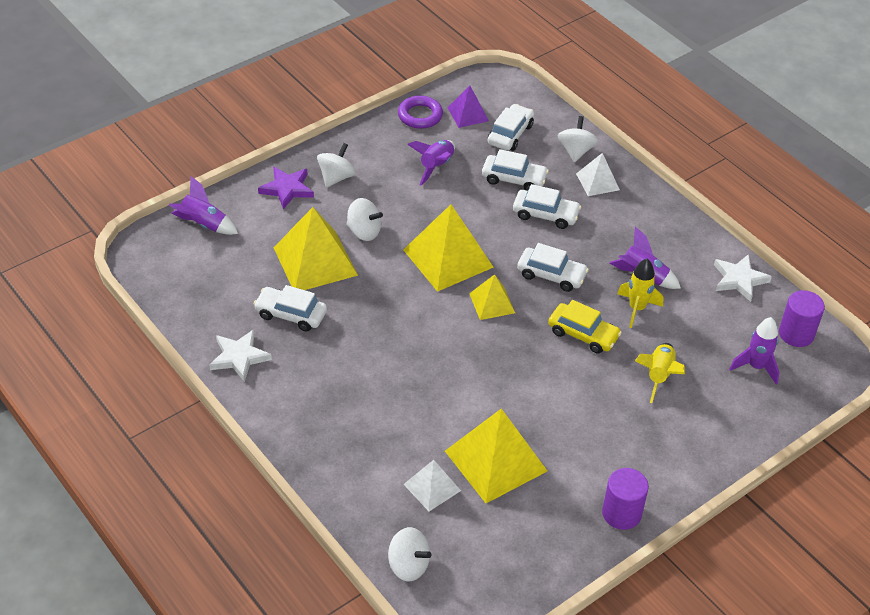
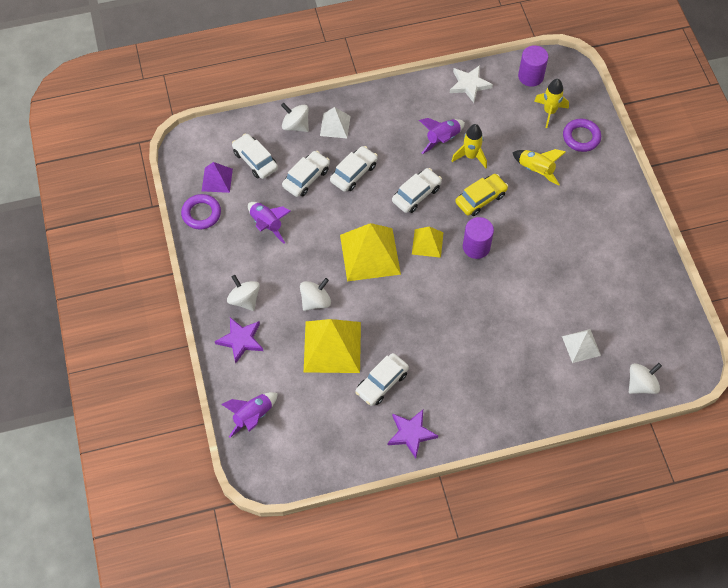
camera: 65 degrees left, 15 degrees up
white star [209,329,272,382] -> purple star [388,410,438,459]
yellow pyramid [445,408,547,503] -> none
purple cylinder [602,468,649,530] -> purple cylinder moved to [463,217,494,259]
purple rocket [729,317,780,385] -> yellow rocket [534,79,569,128]
none -> purple ring [563,119,601,152]

